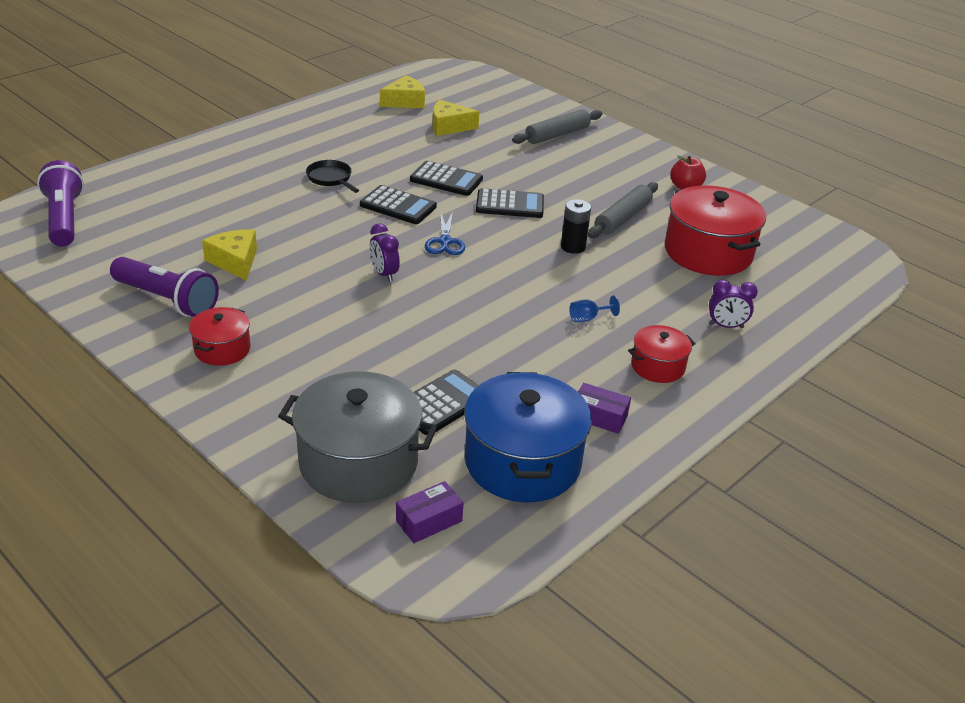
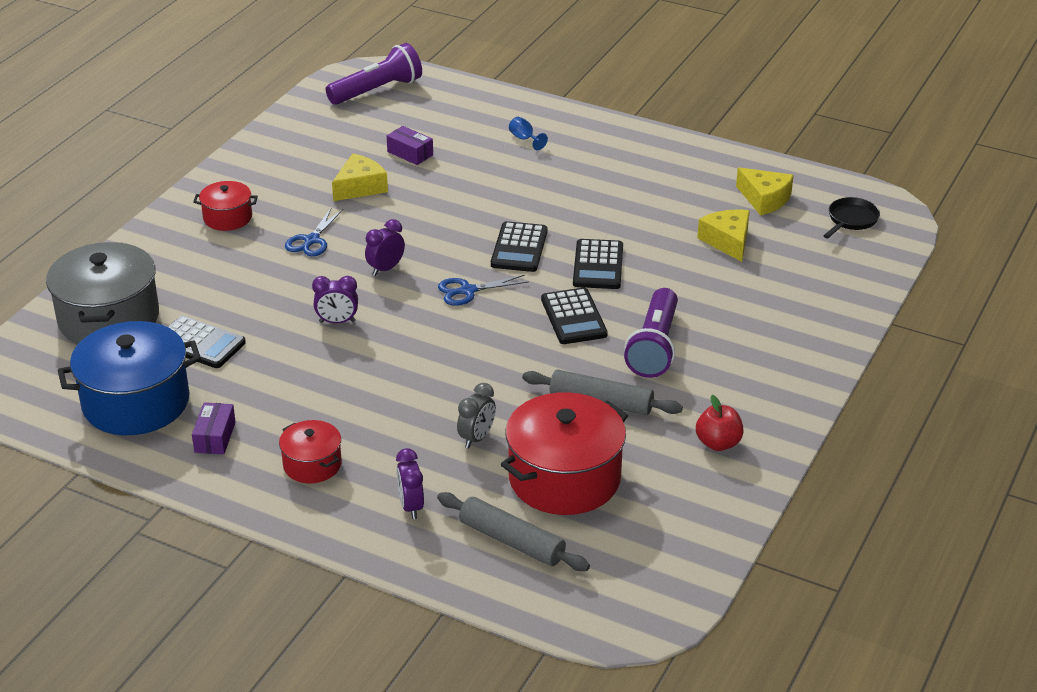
camera: 75 degrees right, 0 degrees up
purple flashlight [110,257,219,317] -> purple flashlight moved to [624,288,678,378]
black pan [306,160,359,193] -> black pan moved to [823,197,880,238]
purple box [396,481,464,543] -> purple box moved to [387,126,433,165]
grey rolling pin [512,109,603,144] -> grey rolling pin moved to [437,492,590,571]
black battery [561,199,591,254] -> none
blue goblet [569,295,620,322] -> blue goblet moved to [509,117,548,150]
none -> blue scissors [285,208,343,256]
none -> purple clock [312,276,358,323]
none -> grey clock [457,383,496,448]

